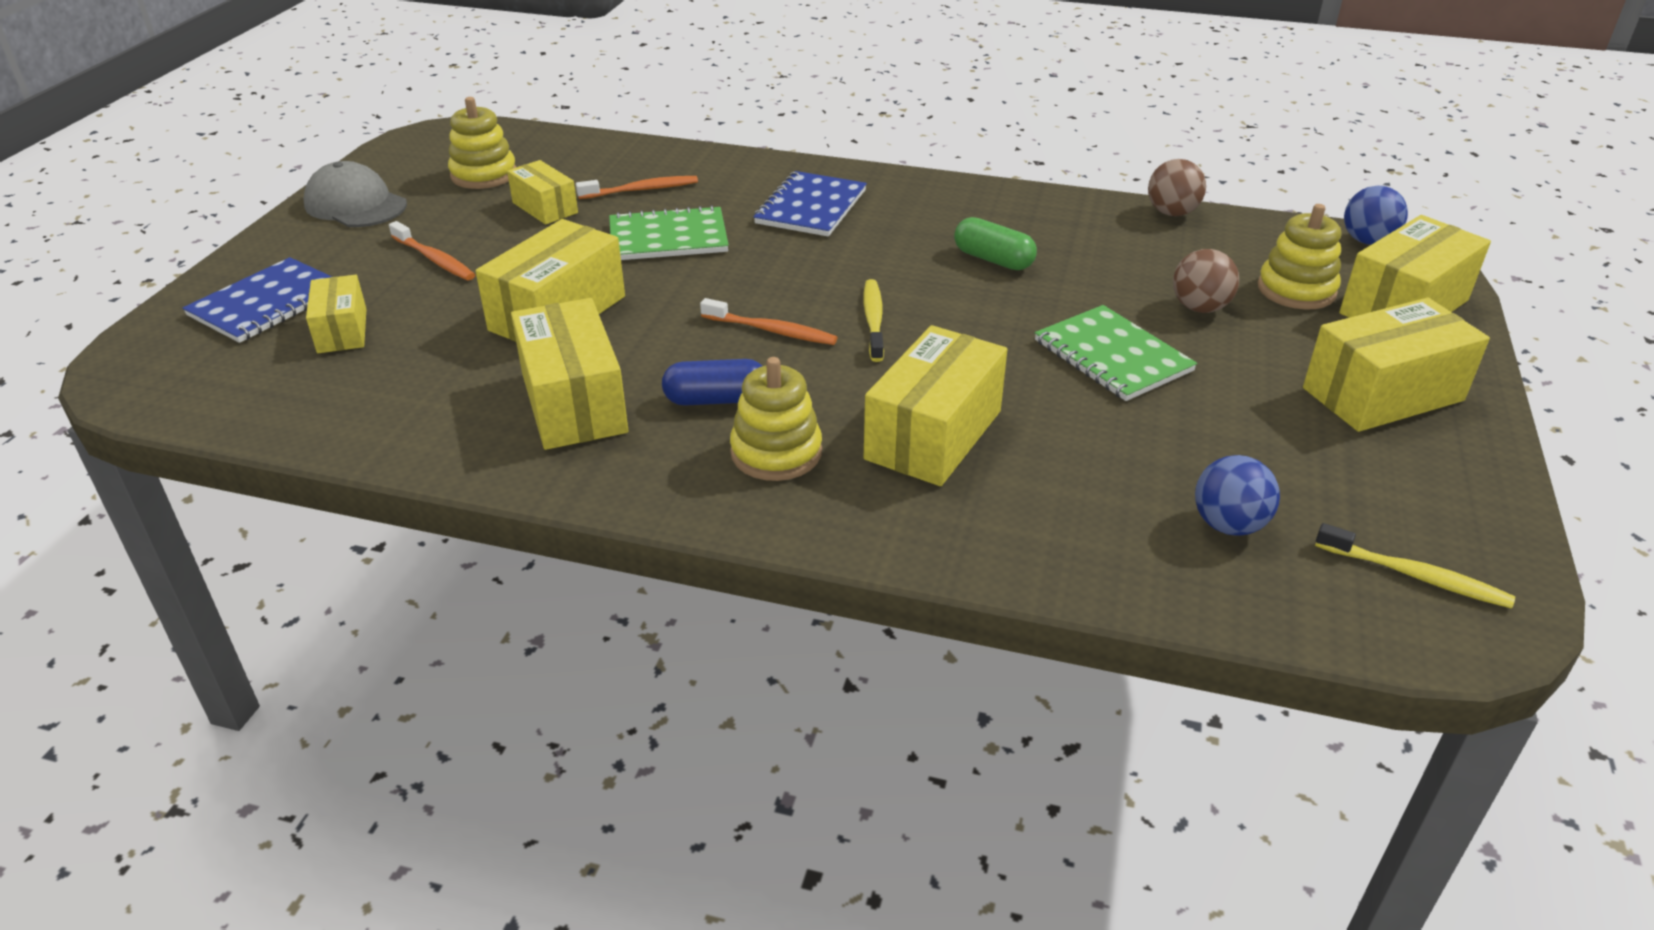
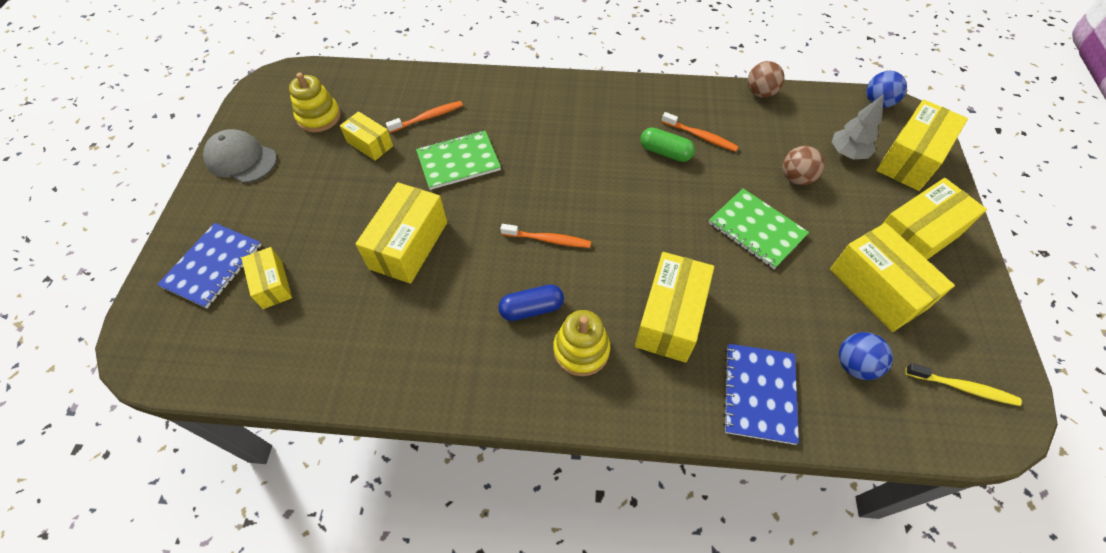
camera: 10 degrees left, 20 degrees up
orange toothbrush [389,221,475,280] -> orange toothbrush moved to [662,112,739,152]
yellow box [511,298,628,450] -> yellow box moved to [830,223,955,332]
blue notebook [754,171,867,237] -> blue notebook moved to [723,344,799,445]
yellow toothbrush [863,279,884,362] -> none
yellow stacking toy [1258,204,1341,310] -> grey tree [832,94,884,159]

